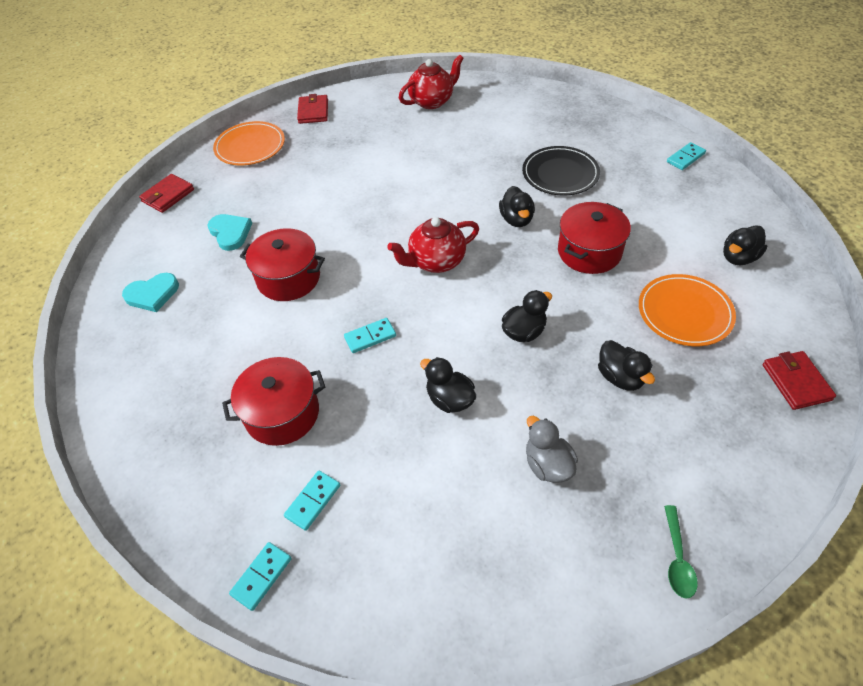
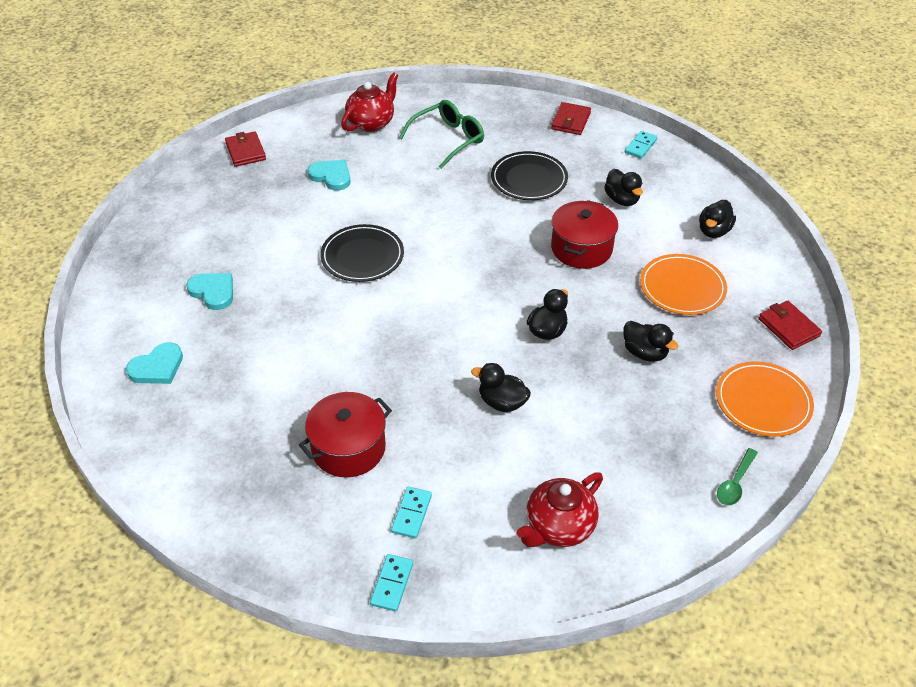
camera: 20 degrees left, 5 degrees down
red wallet [139,174,194,213] -> red wallet moved to [551,102,591,135]
orange plate [213,121,285,165] -> orange plate moved to [716,361,814,437]
red pot [240,228,325,301] -> none
turquoise domino [344,318,396,353] -> none
red teapot [388,217,479,273] -> red teapot moved to [517,473,603,547]
black duck [499,186,535,227] -> black duck moved to [604,169,643,206]
grey duck [526,416,578,483] -> none
green spoon [664,505,698,598] -> green spoon turned 45 degrees clockwise [717,448,758,505]
none -> turquoise heart [307,160,351,191]
none -> black plate [320,224,404,282]
none -> green glasses [399,100,484,169]

